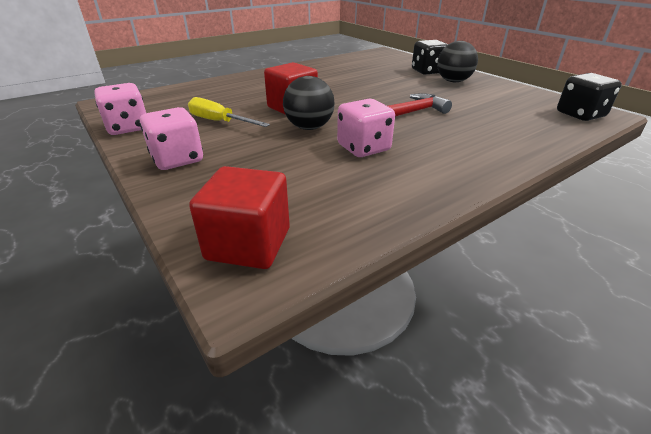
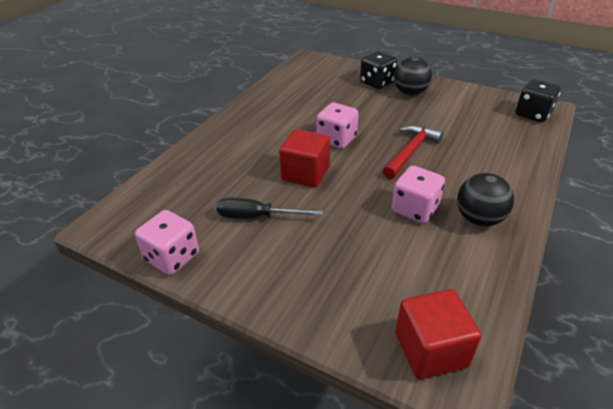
camera: 25 degrees left, 5 degrees up
pink dice [140,107,203,170] -> pink dice moved to [317,103,359,149]
yellow screwdriver [188,97,270,127] -> black screwdriver [217,198,323,219]
black ball [283,76,335,130] -> black ball moved to [457,173,514,226]

